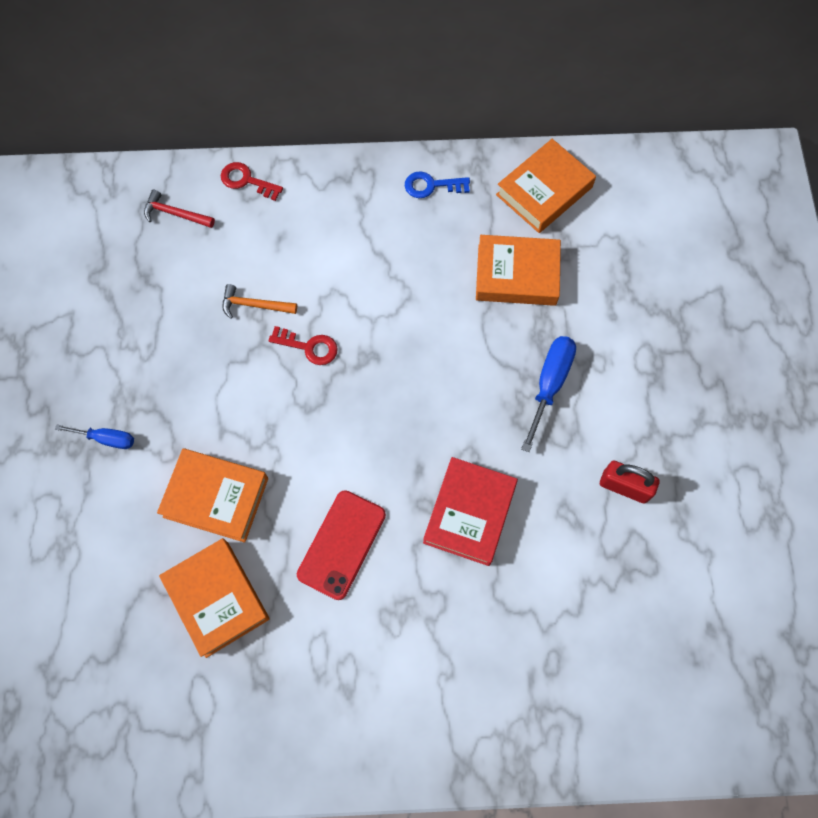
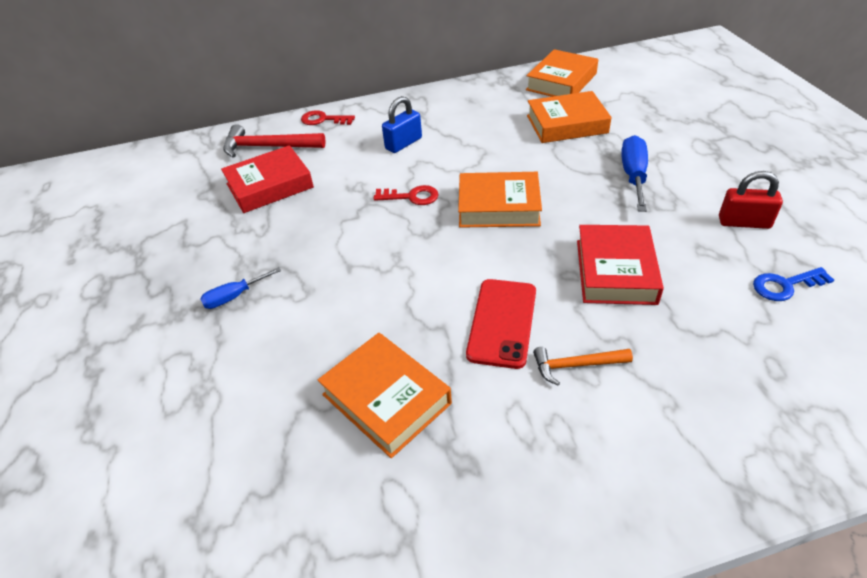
camera: 10 degrees left, 25 degrees down
blue screwdriver [55,424,134,449] -> blue screwdriver turned 150 degrees clockwise [200,267,281,309]
red hammer [144,190,215,228] -> red hammer [223,124,326,158], size x1.63
orange book [157,448,268,543] -> orange book moved to [458,172,542,228]
orange hammer [223,284,297,319] -> orange hammer moved to [533,347,633,385]
blue key [405,171,470,198] -> blue key moved to [753,267,834,301]
none -> red book [221,145,314,213]
none -> blue padlock [382,96,422,153]

